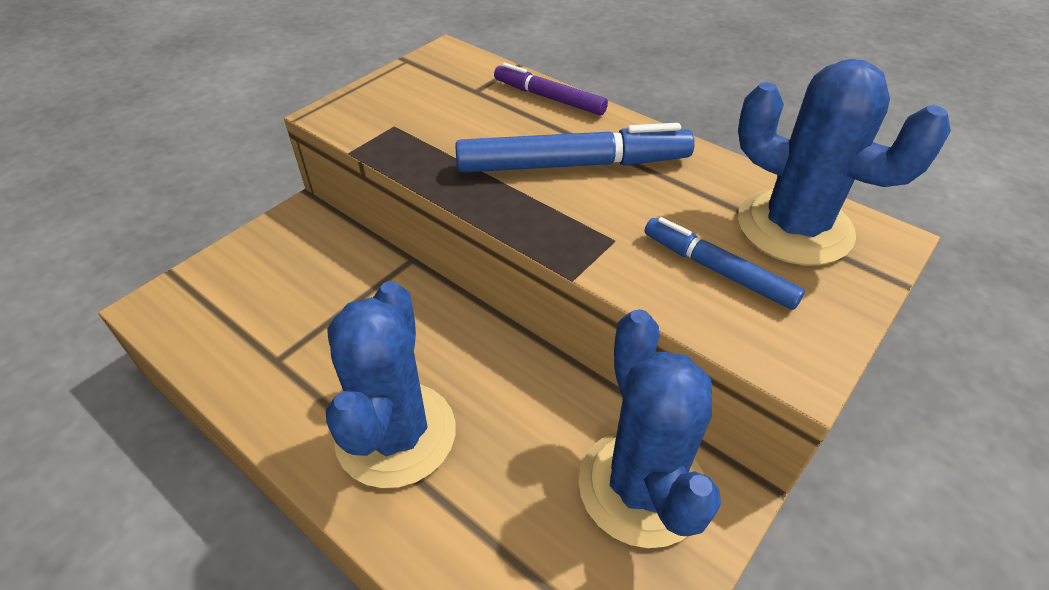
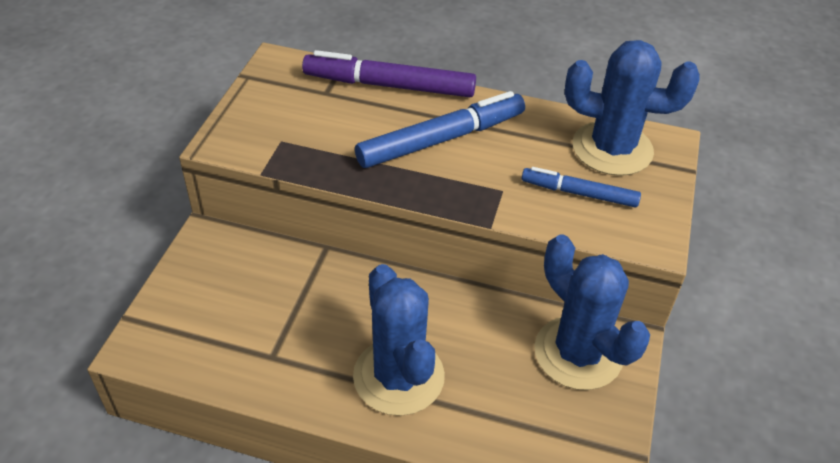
camera: 25 degrees left, 0 degrees up
purple marker [494,63,608,116] -> purple marker [302,50,476,97], size x1.66

